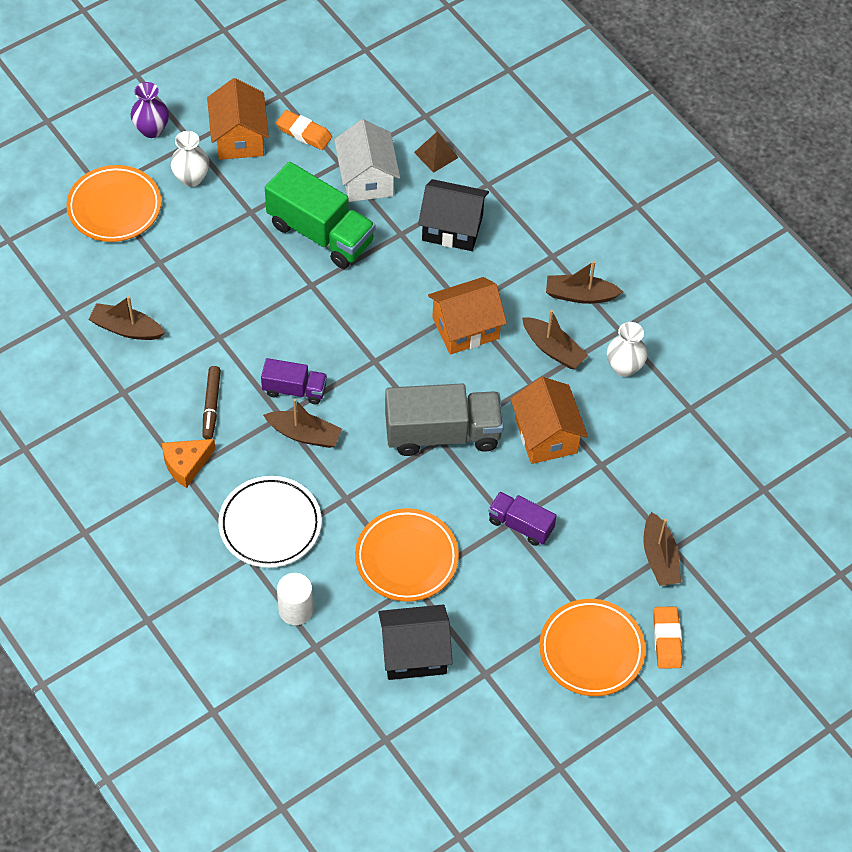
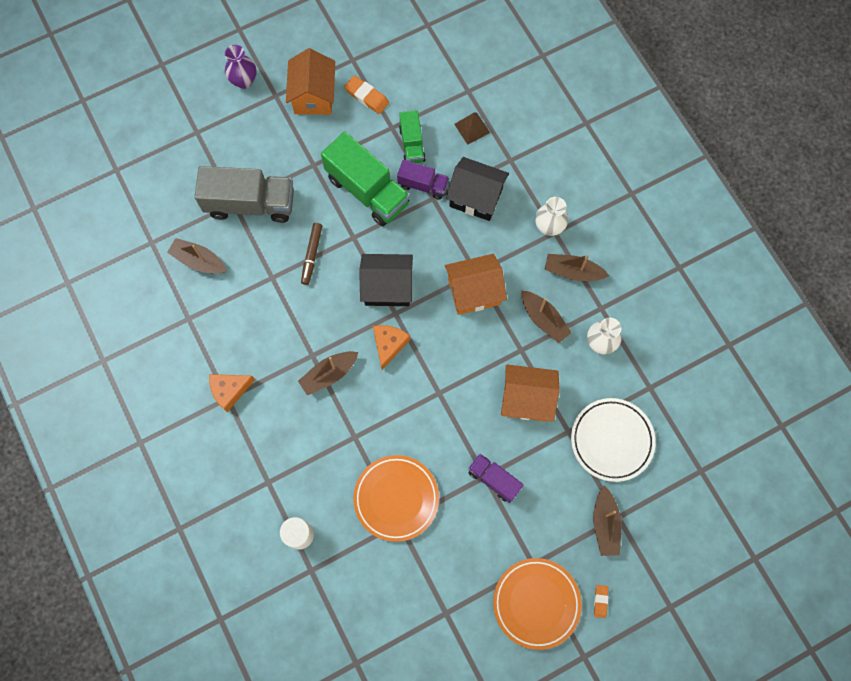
camera: 10 degrees right, 15 degrees up
orange plate [67,165,161,242] -> none
white vase [170,131,209,187] -> white vase moved to [535,197,568,236]
brown marker [202,366,221,439] -> brown marker moved to [301,223,322,285]
white plate [218,476,322,568] -> white plate moved to [571,398,656,482]
purple truck [261,358,327,404] -> purple truck moved to [397,160,449,200]
brown boat [263,399,342,448] -> brown boat turned 120 degrees clockwise [298,351,358,396]
white house [334,119,400,202] -> green truck [399,110,426,163]
black house [378,605,452,680] -> black house moved to [359,254,413,306]
grey truck [385,383,504,456] -> grey truck moved to [194,166,294,223]
orange house [510,377,588,464] -> orange house turned 75 degrees counterclockwise [501,364,560,422]
orange eraser [653,607,683,669] -> orange eraser [594,585,608,618], size x0.59
none -> orange cheese [373,325,410,370]

